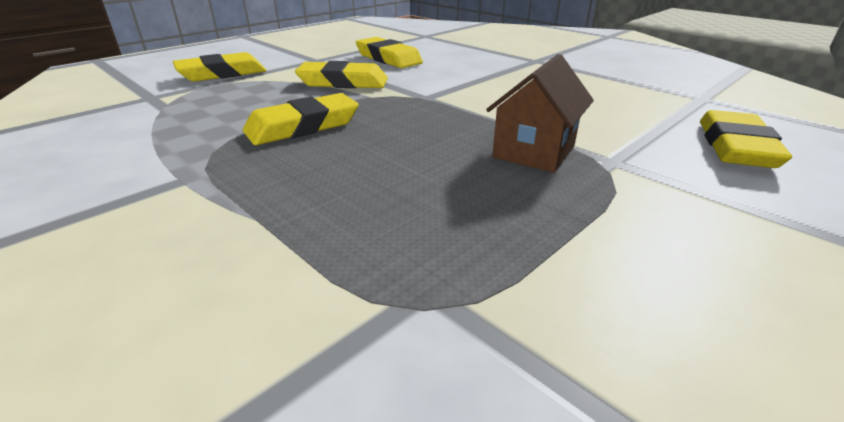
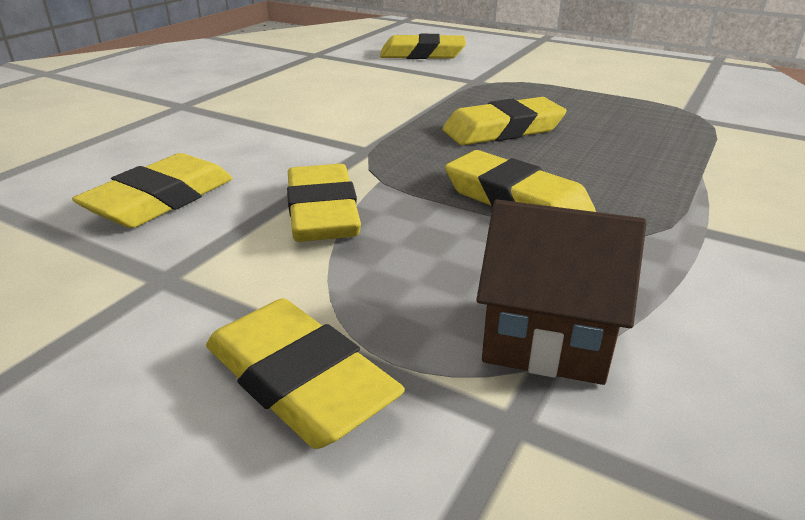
camera: 105 degrees left, 0 degrees up
brown house [486,54,594,173] -> brown house moved to [476,200,646,385]
none -> yellow eraser [442,97,567,145]

